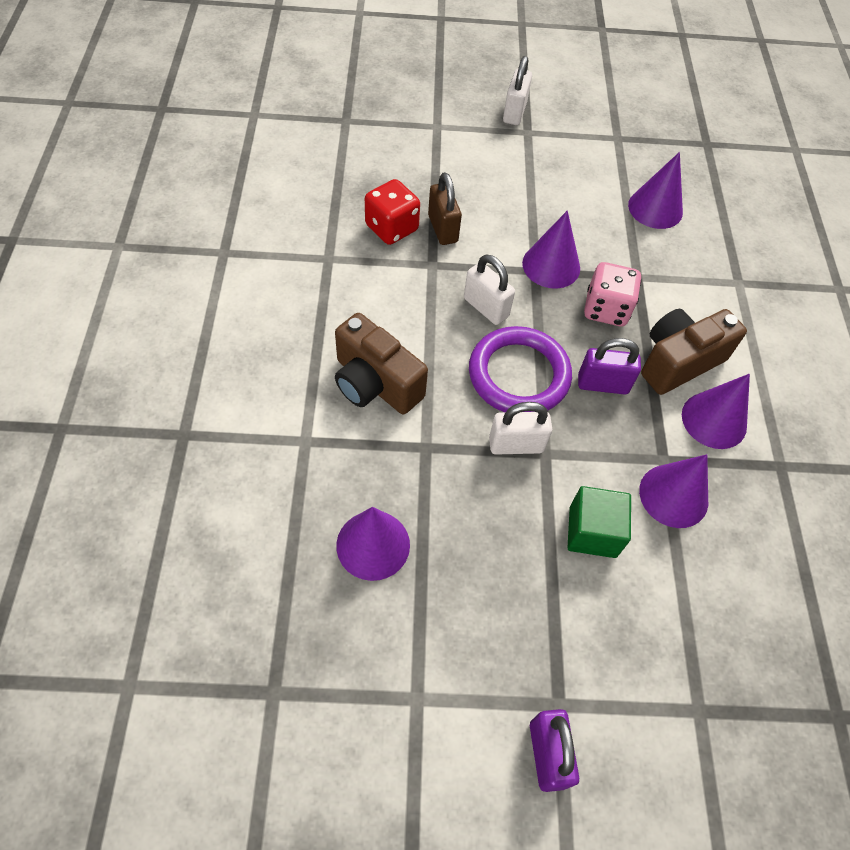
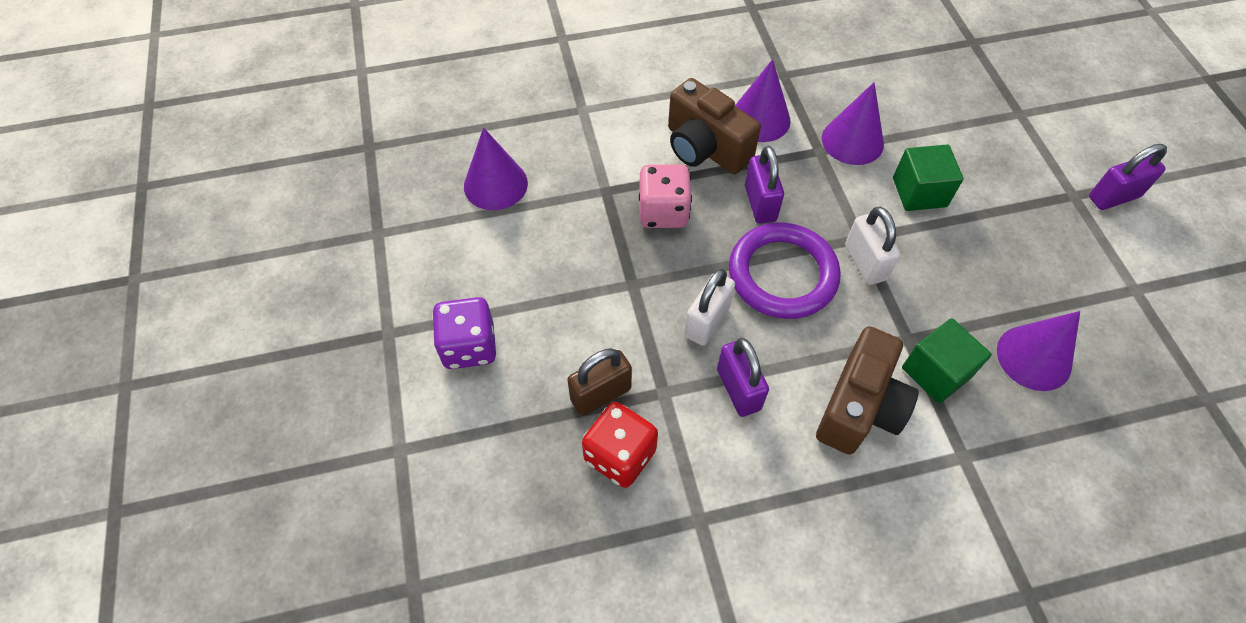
camera: 100 degrees left, 0 degrees up
white padlock [503,56,532,125] -> none
purple cone [522,210,580,289] -> none
none -> purple dice [432,297,496,369]
none -> purple padlock [717,338,769,417]
none -> green cube [902,318,992,403]

